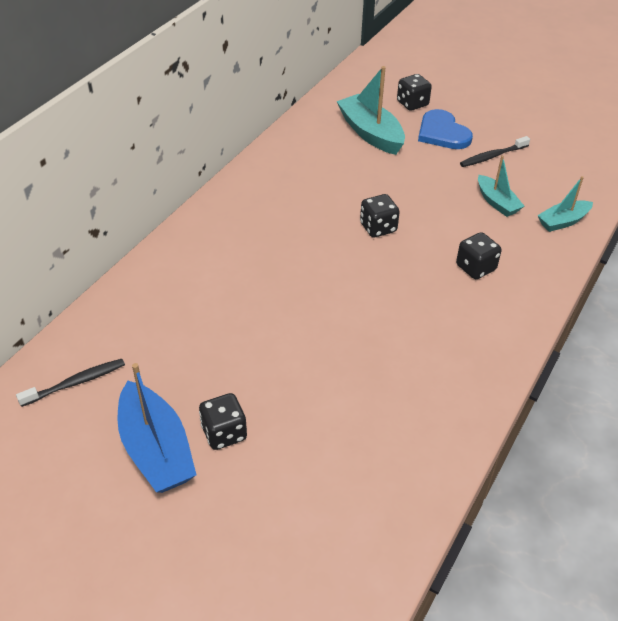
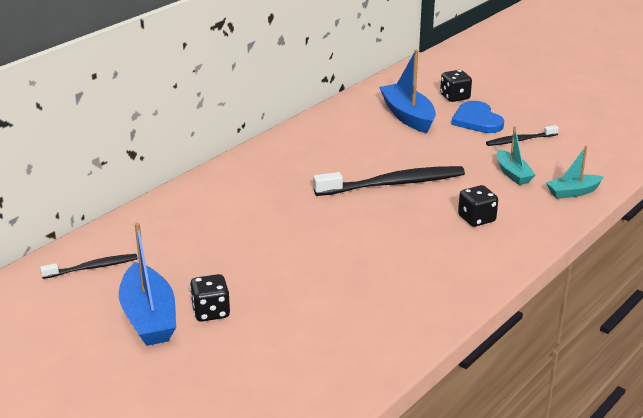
camera: 10 degrees right, 15 degrees down
turquoise boat [337,66,405,155] -> blue boat [379,50,436,133]
black dice [360,194,400,238] -> black toothbrush [313,166,465,196]

